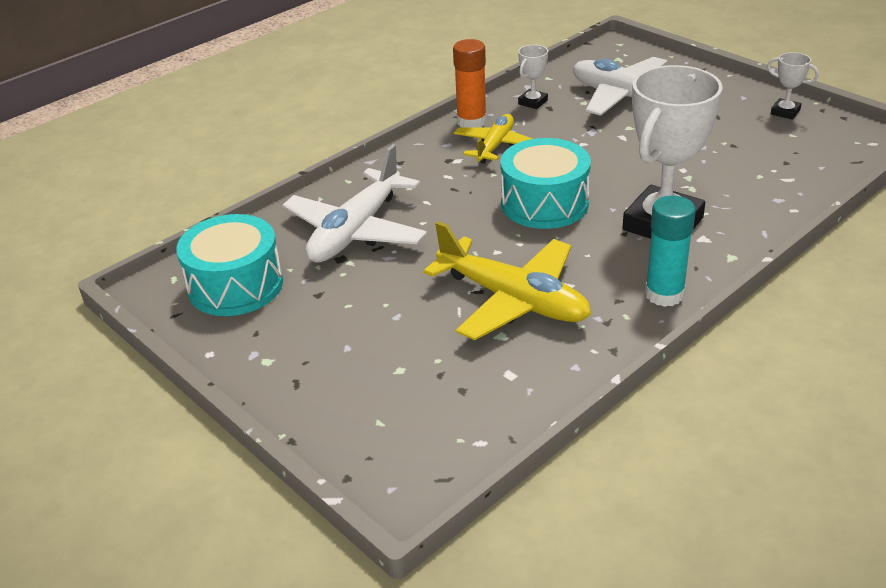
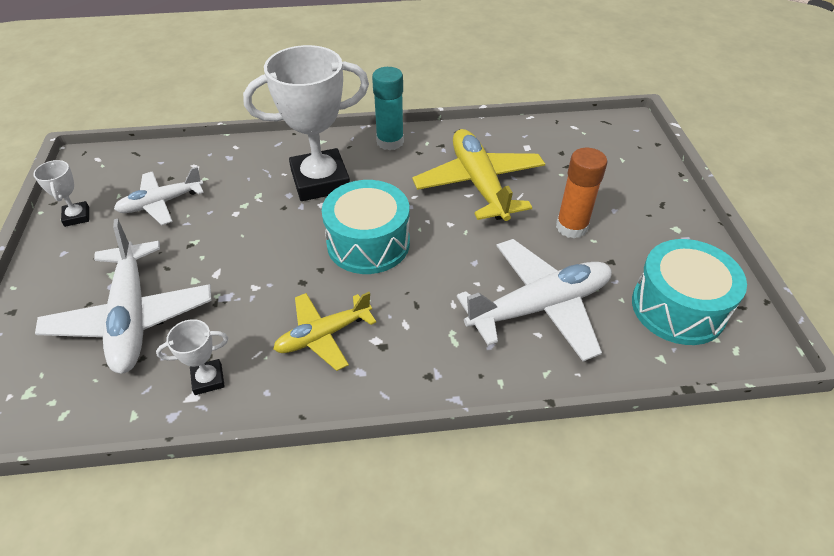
camera: 145 degrees left, 10 degrees up
orange glue stick [453,39,487,128] -> orange glue stick moved to [556,148,607,238]
none -> white plane [114,167,204,225]

